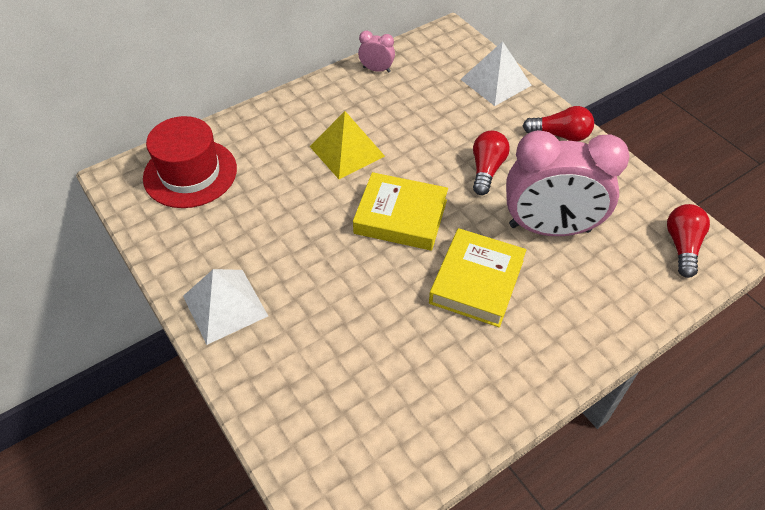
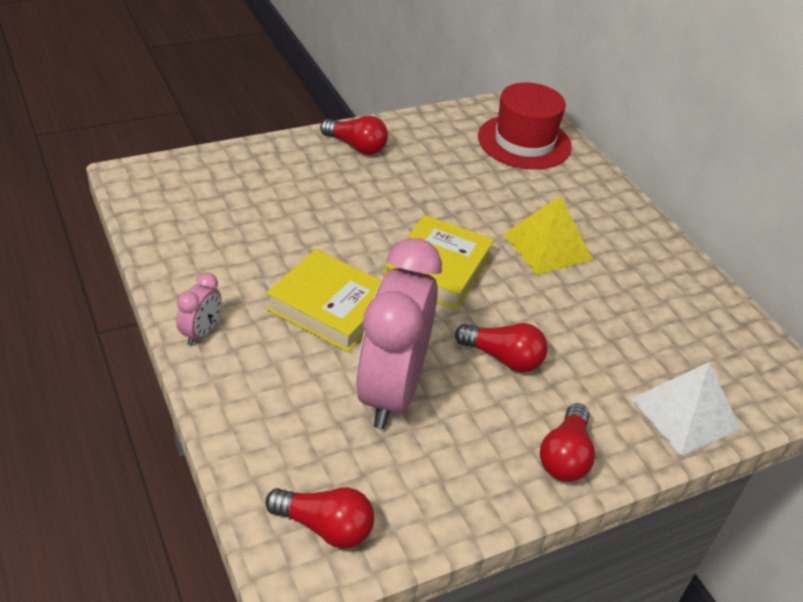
camera: 95 degrees right, 10 degrees down
white pyramid [183,269,268,345] -> red light bulb [320,115,388,155]
pink clock [358,31,395,73] -> pink clock moved to [176,272,222,346]

